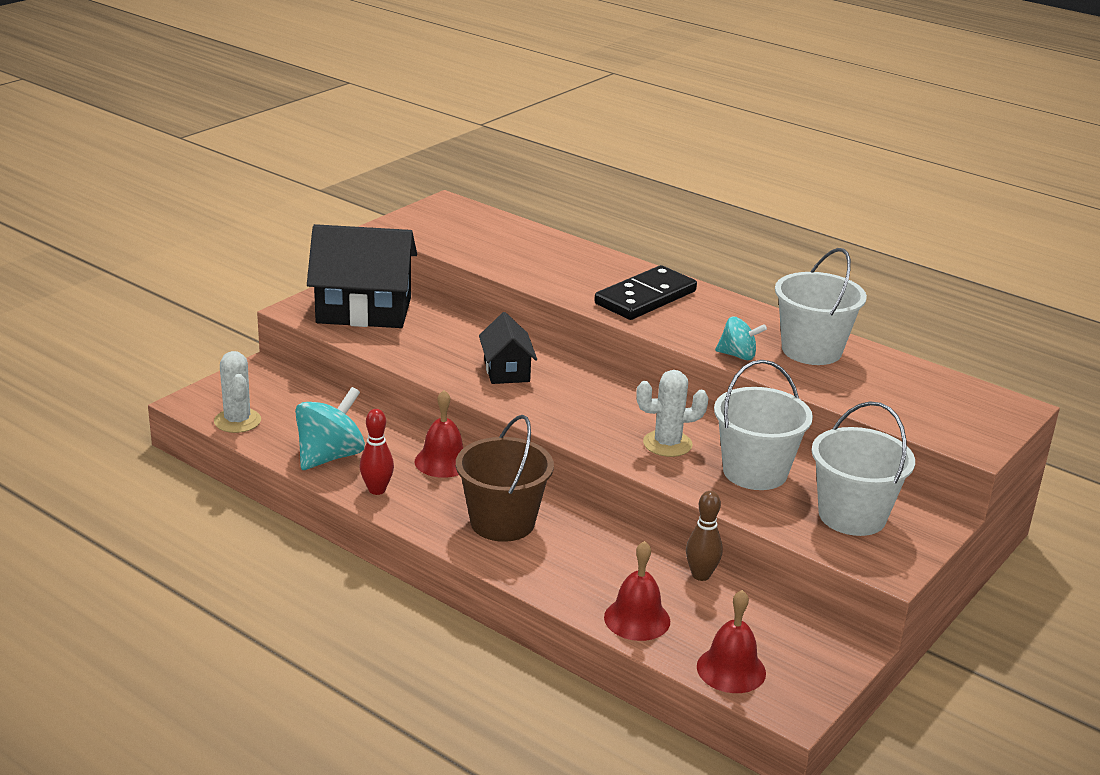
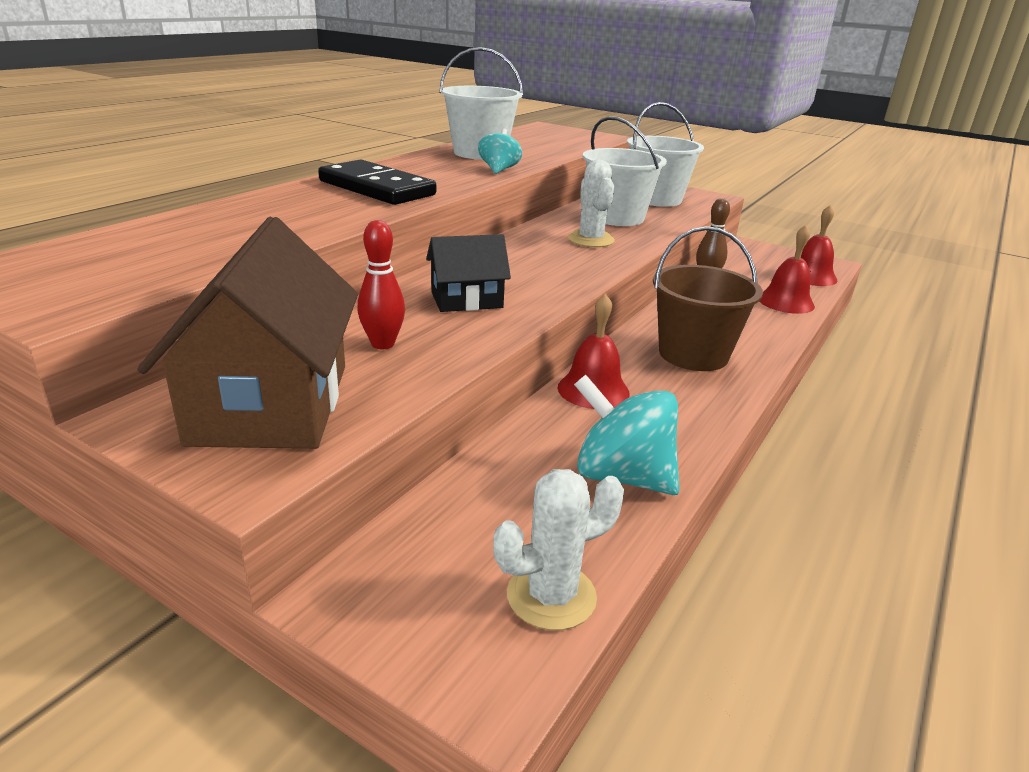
camera: 95 degrees left, 0 degrees up
black house [307,224,417,328] -> brown house [137,217,358,449]
red bowling pin [360,409,394,495] -> red bowling pin moved to [357,220,405,349]

